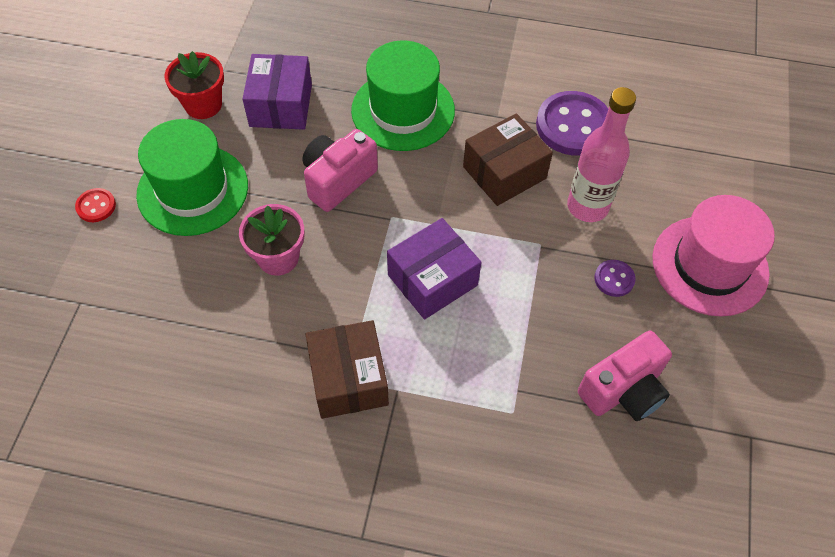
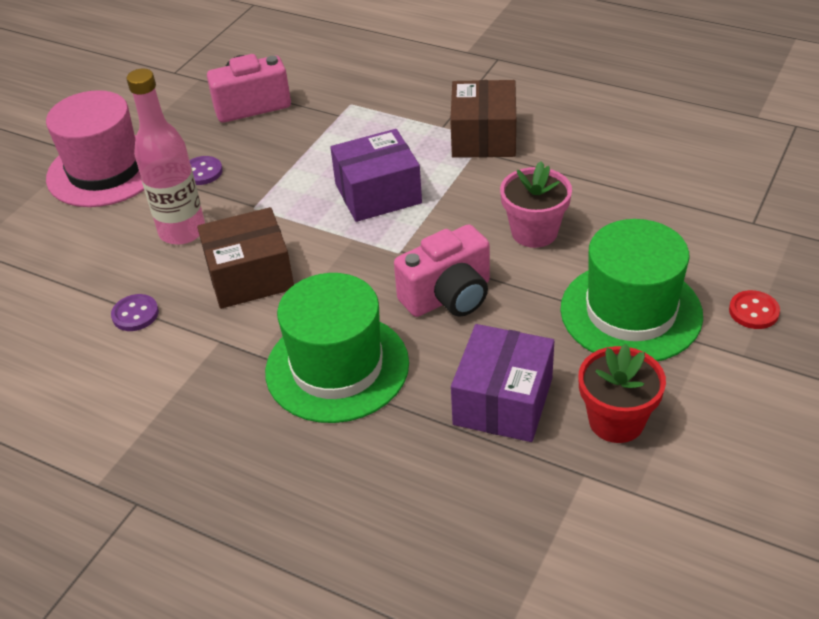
camera: 160 degrees left, 15 degrees down
purple button [536,91,608,156] -> purple button [111,294,159,331], size x0.48

